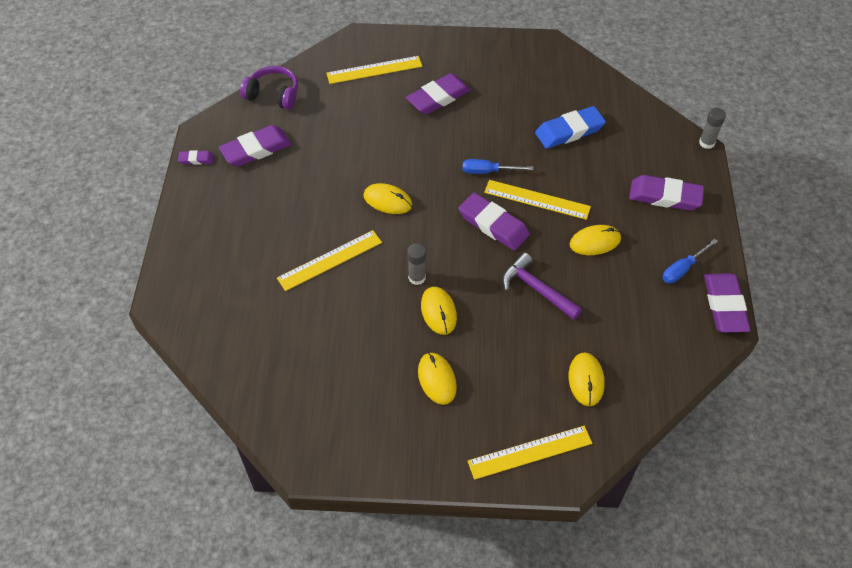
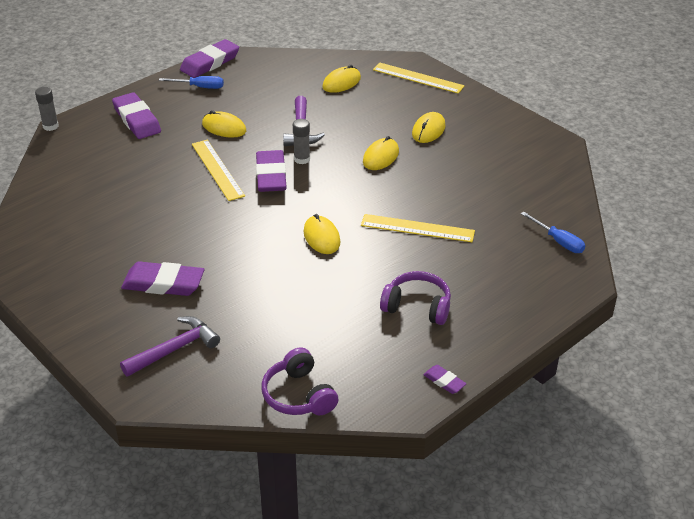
camera: 135 degrees left, 15 degrees down
purple eraser [219,125,291,167] -> none
yellow ruler [326,56,422,84] -> purple hammer [120,316,220,377]
grey glue stick [407,244,426,285] -> grey glue stick moved to [293,119,310,164]
blue screwdriver [463,159,533,174] -> blue screwdriver moved to [521,212,585,253]
blue eraser [535,106,606,149] -> none
none -> purple headphones [380,271,451,325]

